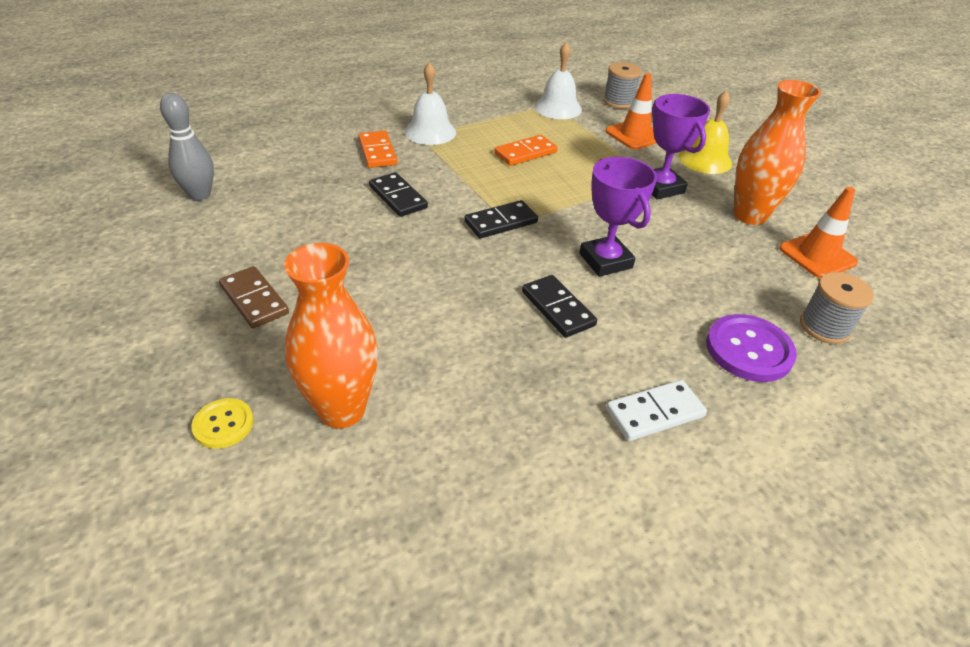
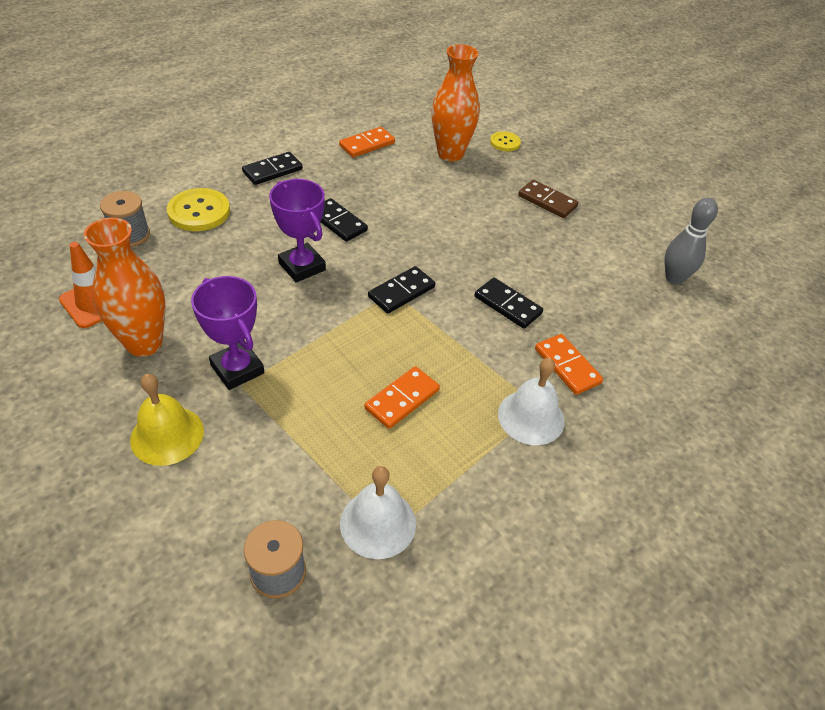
camera: 165 degrees right, 5 degrees up
orange traffic cone [606,73,657,150] -> none
white domino [606,380,707,441] -> black domino [242,152,303,185]
purple button [706,314,797,382] -> yellow button [167,188,230,231]
none -> orange domino [339,127,395,157]

